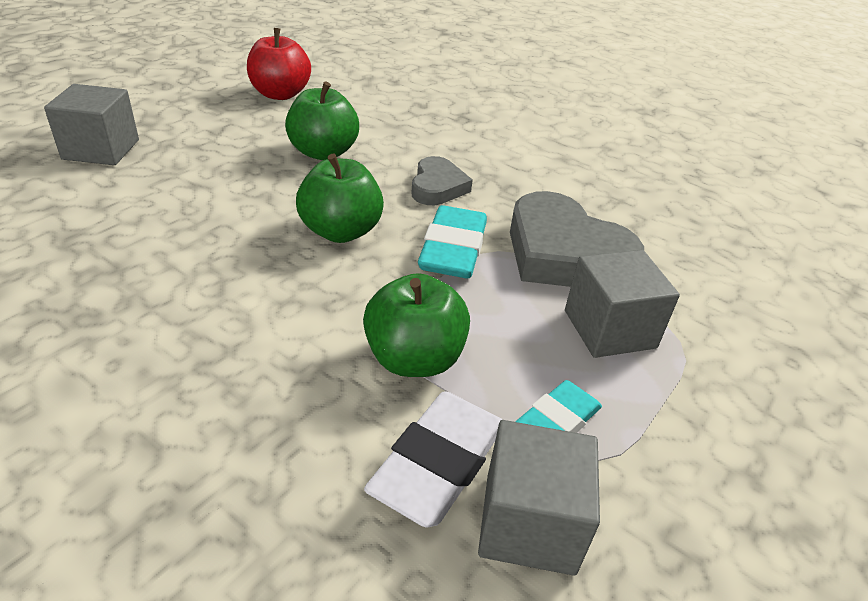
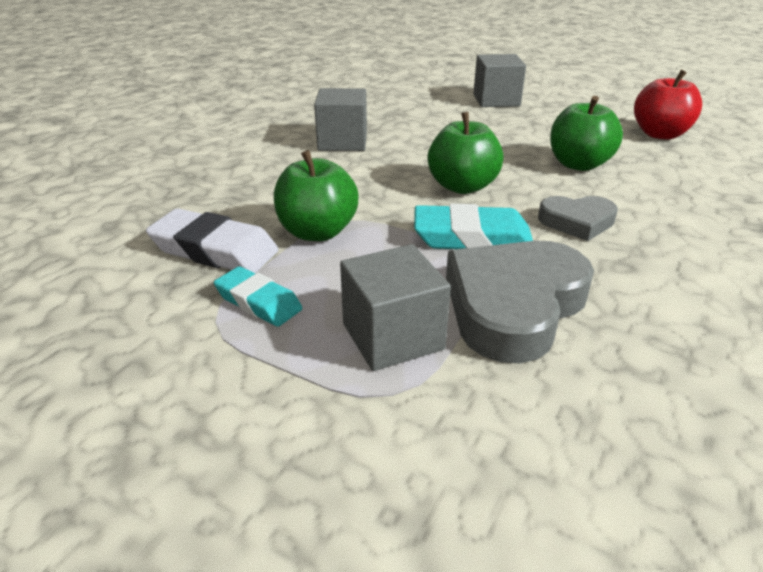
camera: 85 degrees right, 5 degrees down
grey cube [478,420,600,576] -> grey cube moved to [314,88,367,151]

